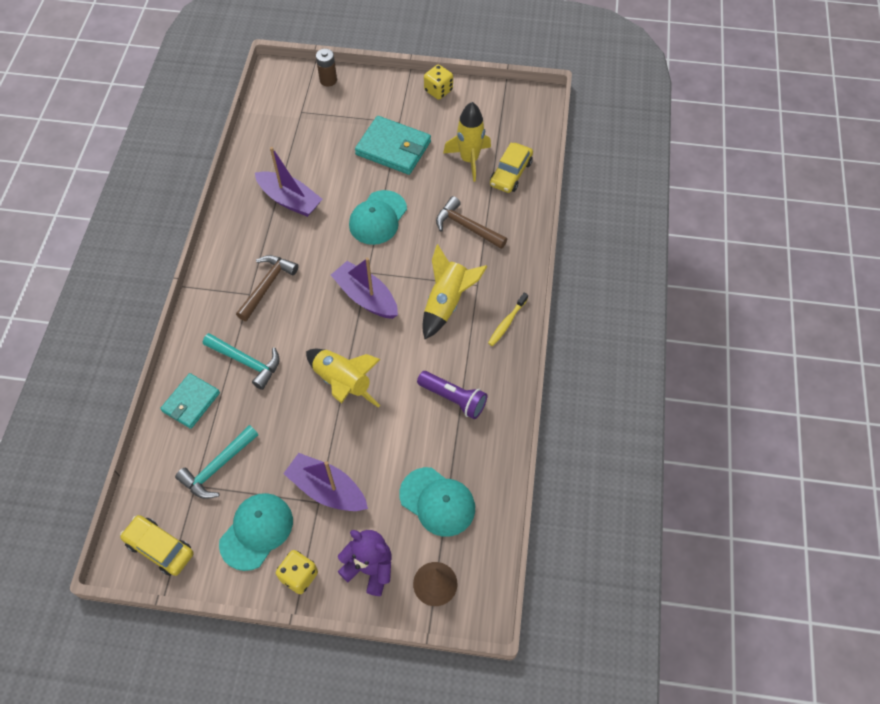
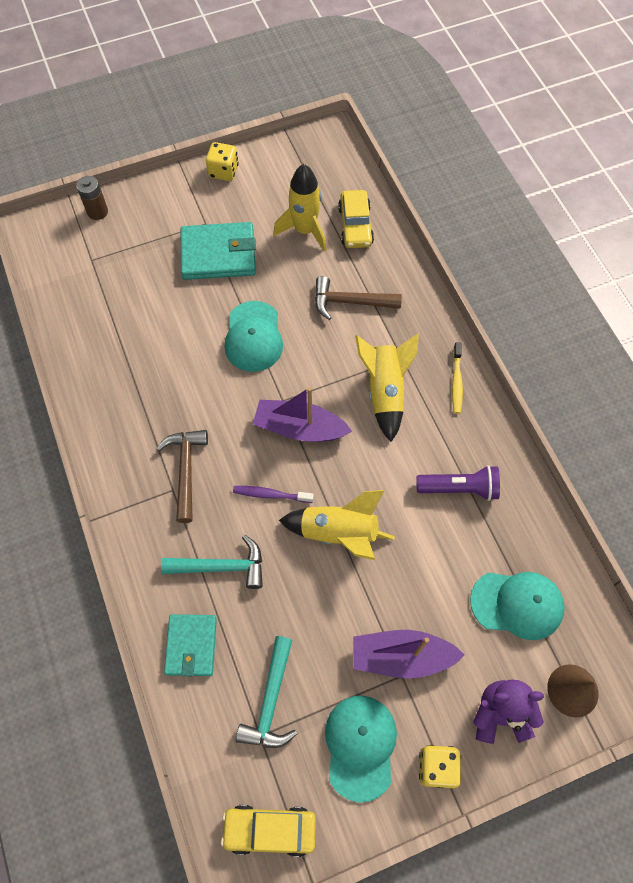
camera: 30 degrees left, 5 degrees up
purple boat [255,147,322,217] -> none
none -> purple toothbrush [233,486,314,503]

